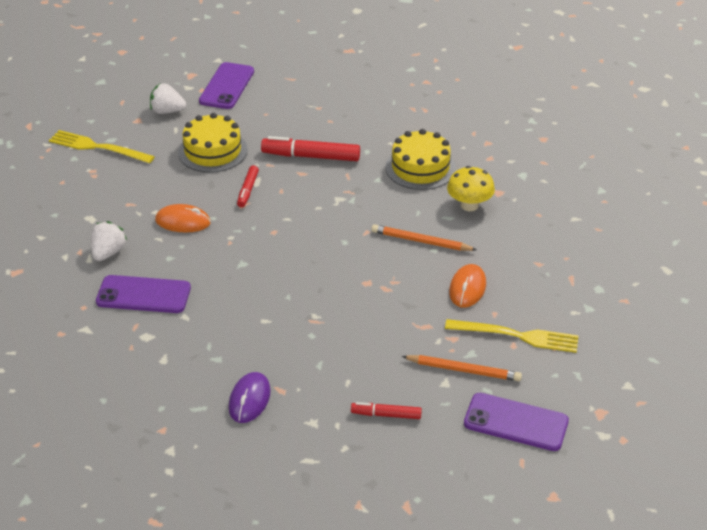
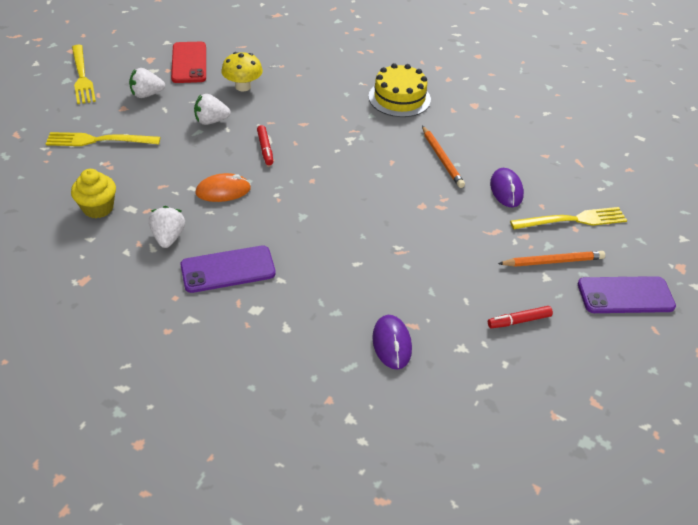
camera: 25 degrees left, 5 degrees up
yellow cake [178,113,248,173] -> white strawberry [194,94,231,125]
purple phone [199,62,254,109] -> red phone [171,42,206,83]
red marker [261,136,360,161] -> none
orange pencil [371,224,477,251] -> orange pencil turned 105 degrees counterclockwise [422,126,465,188]
yellow mushroom [447,166,495,211] -> yellow mushroom moved to [222,52,263,91]
orange mouse [449,264,486,308] -> purple mouse [490,168,524,207]
none -> yellow cupcake [71,169,116,218]
none -> yellow fork [72,45,96,104]

